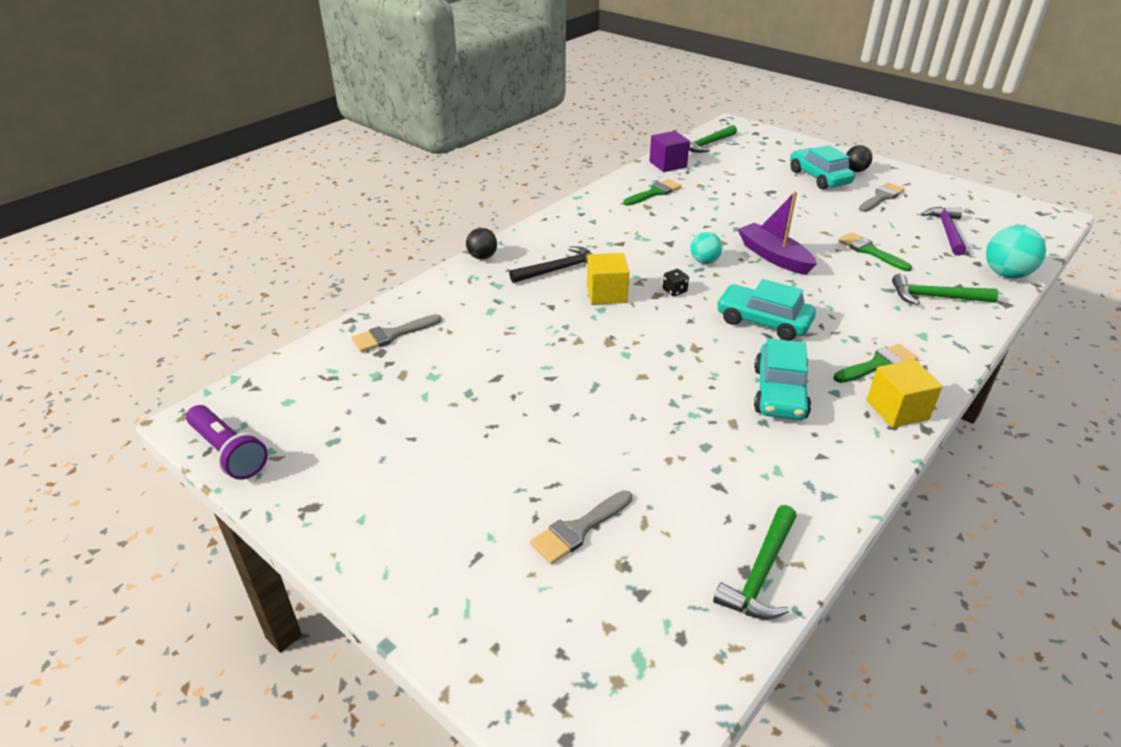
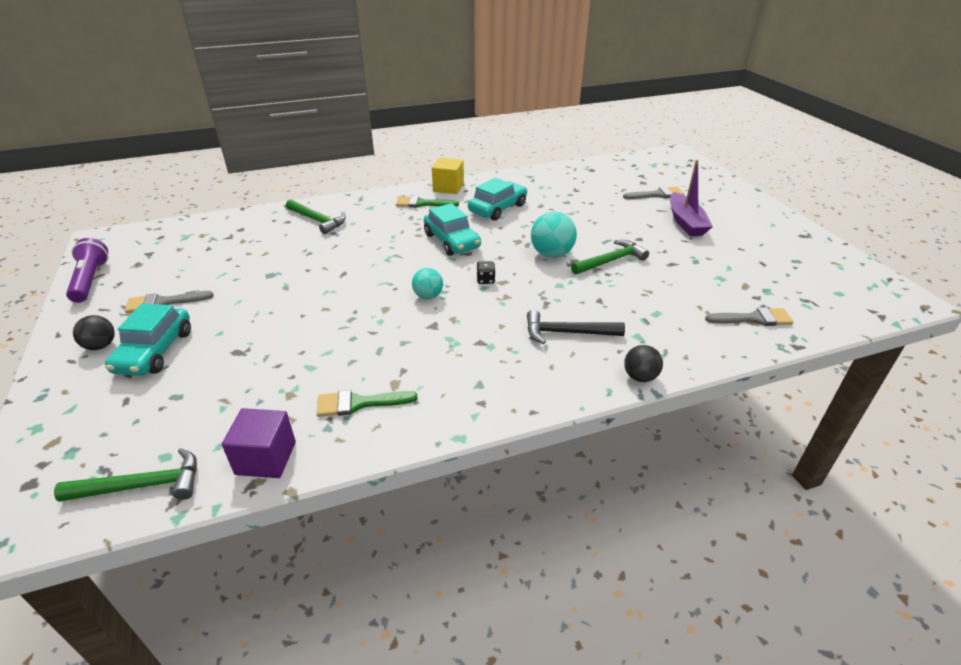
camera: 150 degrees left, 0 degrees up
purple flashlight [186,405,268,480] -> purple flashlight moved to [66,238,108,303]
yellow cube [587,253,629,305] -> none
green hammer [713,505,797,620] -> green hammer moved to [571,240,649,275]
purple boat [738,191,817,275] -> purple boat moved to [670,160,713,236]
green brush [838,232,912,271] -> none
purple hammer [921,207,966,256] -> none
turquoise ball [986,226,1046,278] -> turquoise ball moved to [531,212,577,258]

